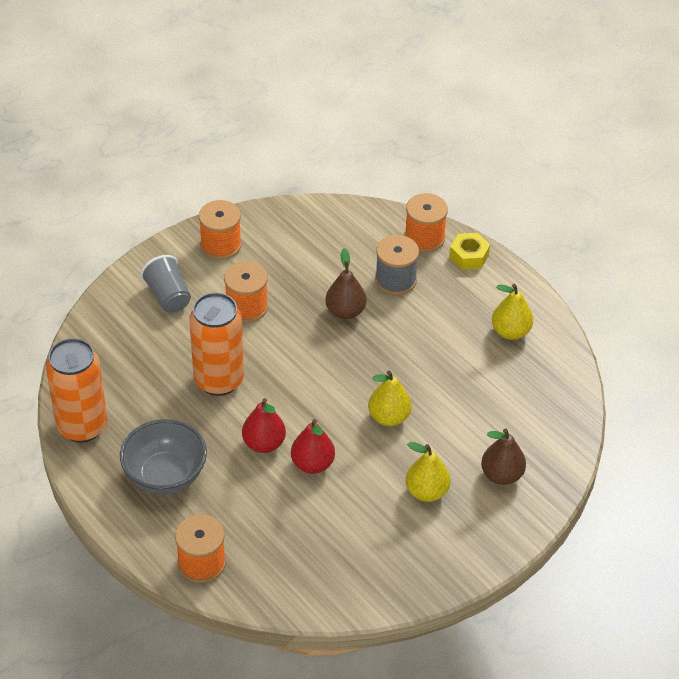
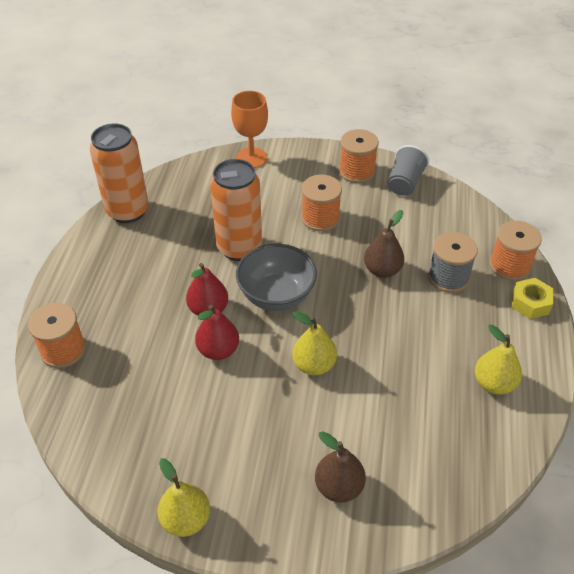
camera: 50 degrees right, 0 degrees up
grey bowl [120,419,207,495] -> grey bowl moved to [236,244,317,311]
grey cup [140,255,191,312] -> grey cup moved to [387,145,429,196]
yellow pear [405,442,450,502] -> yellow pear moved to [157,458,210,537]
none -> orange goblet [231,91,268,168]

